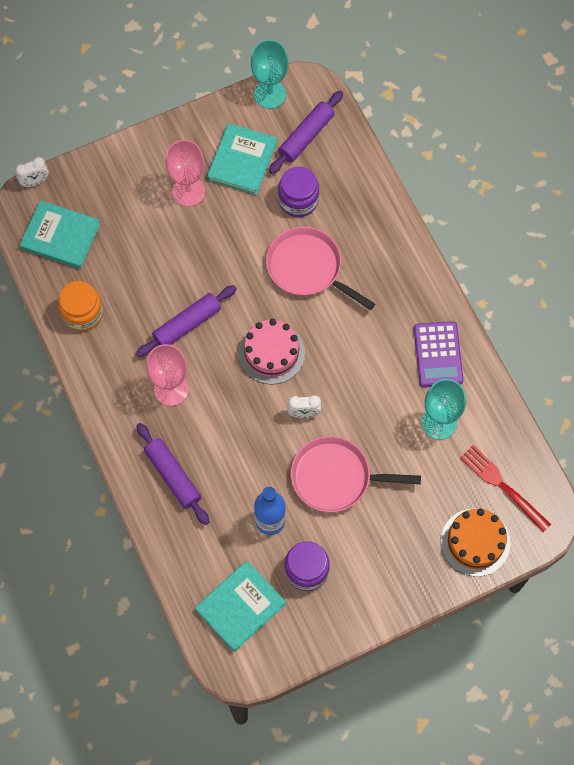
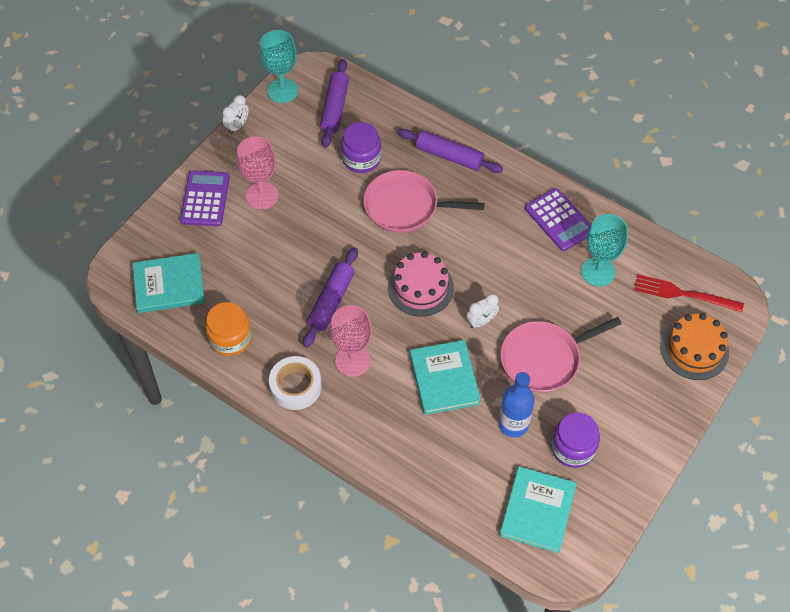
camera: 30 degrees left, 10 degrees down
white clock [15,157,49,187] -> white clock moved to [222,95,249,134]
purple rolling pin [136,423,209,525] -> purple rolling pin moved to [398,129,503,173]
turquoise book [207,123,277,195] -> turquoise book moved to [410,340,481,415]
none -> purple calculator [180,170,230,226]
none -> white tape [269,356,322,410]

